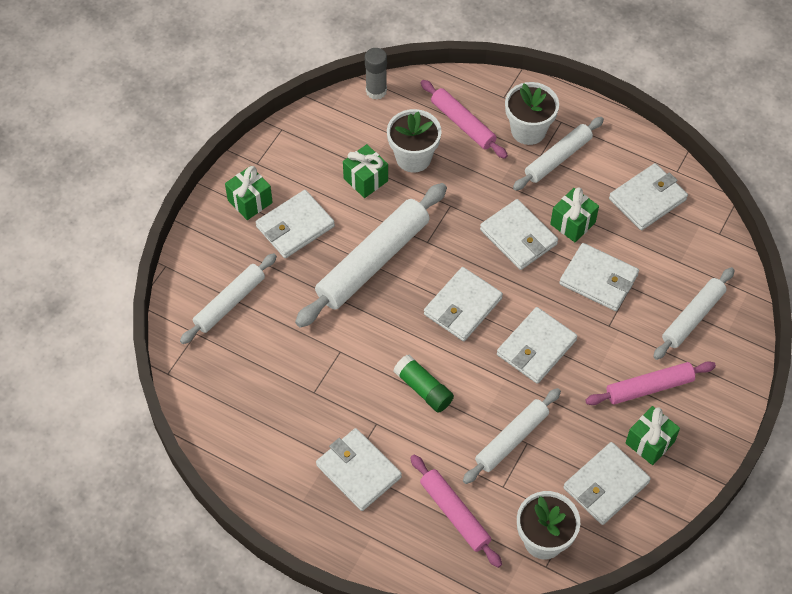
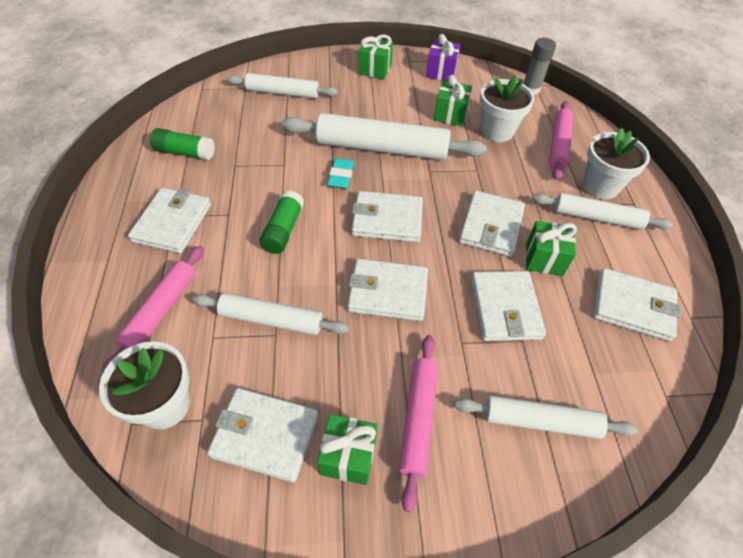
camera: 55 degrees right, 5 degrees down
white wallet [256,190,335,258] -> none
pink rolling pin [585,361,716,405] -> pink rolling pin turned 60 degrees clockwise [399,335,438,512]
none -> green glue stick [150,128,215,160]
none -> turquoise eraser [327,158,354,189]
none -> purple gift [426,34,461,81]

